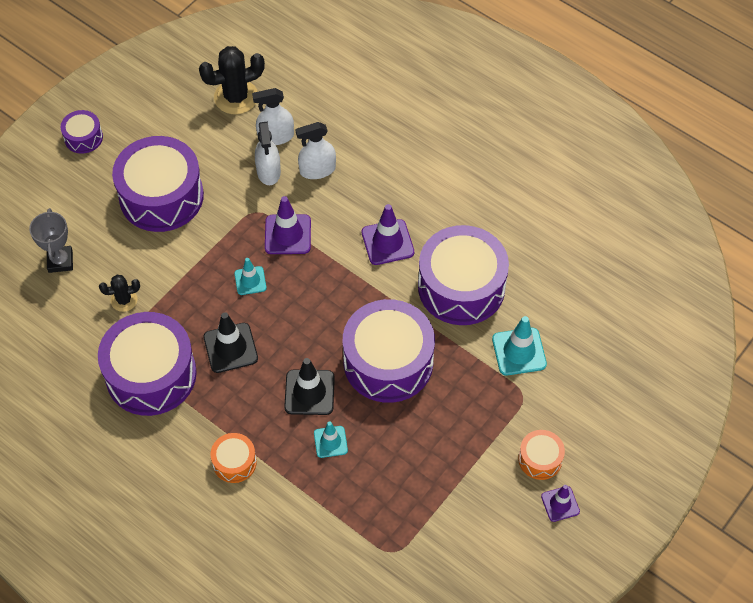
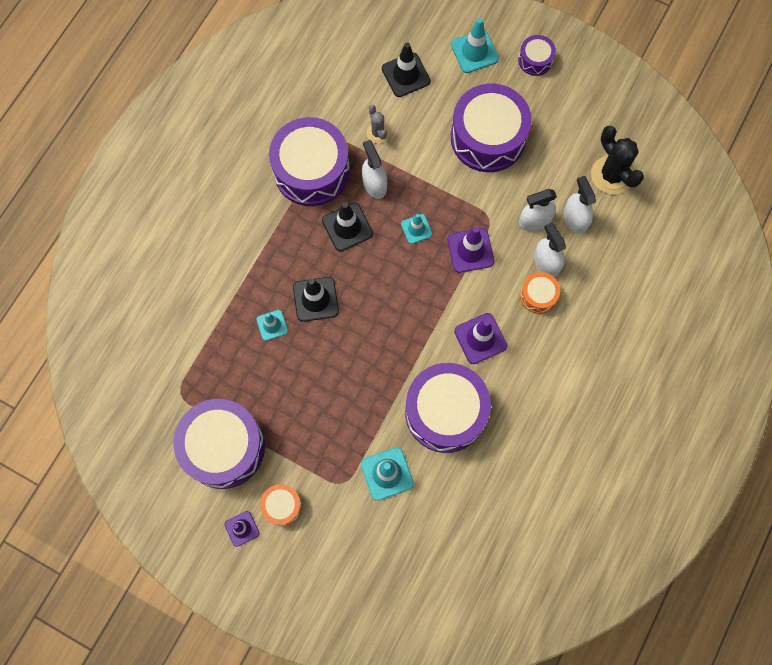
camera: 80 degrees right, 15 degrees up
grey trophy [29,208,73,273] -> black traffic cone [382,42,430,97]
black cactus [99,275,140,312] -> grey cactus [367,105,389,143]
orange drum [210,433,257,483] -> orange drum moved to [520,272,560,314]
purple drum [343,299,435,403] -> purple drum moved to [173,399,265,489]
none -> white spray bottle [362,140,387,199]
none -> turquoise traffic cone [451,18,499,73]

